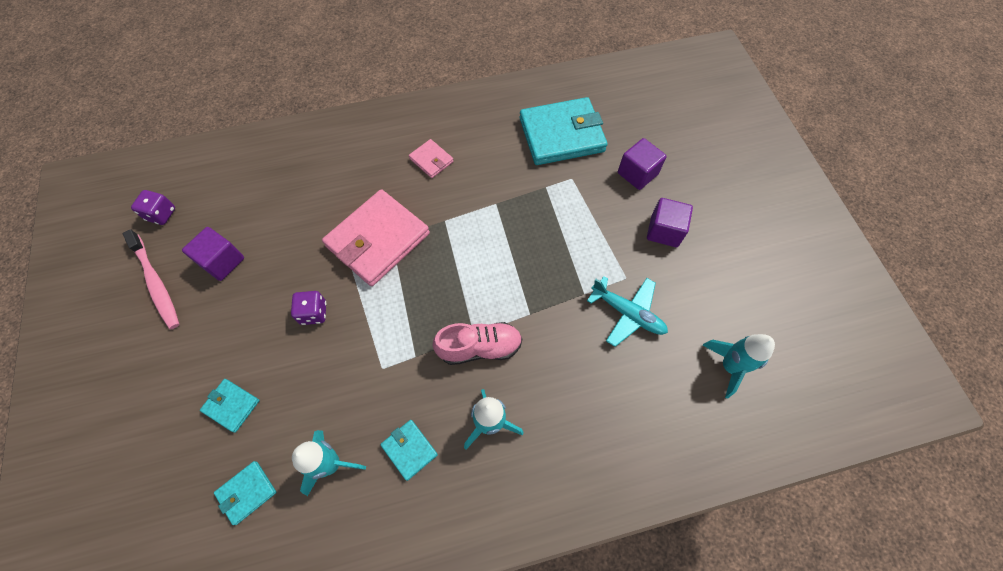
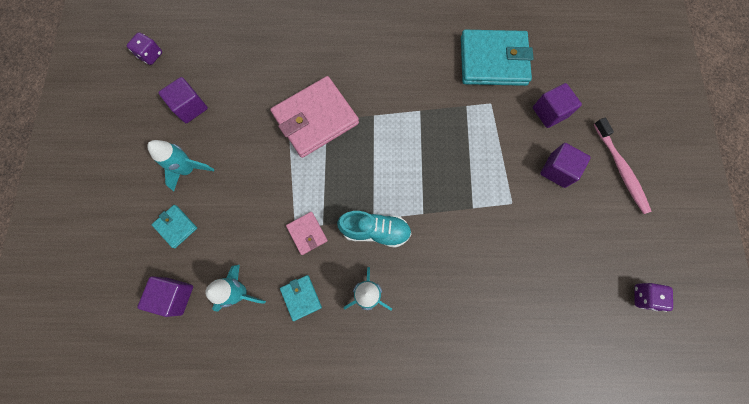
camera: 15 degrees right, 10 degrees up
pink toothbrush [123,229,179,329] -> pink toothbrush moved to [594,118,652,214]
turquoise wallet [214,461,276,525] -> purple cube [137,276,193,317]
purple dice [291,291,327,325] -> purple dice moved to [634,283,673,312]
pink wallet [409,139,454,178] -> pink wallet moved to [286,212,328,255]
pink shoe [432,322,523,365] -> turquoise shoe [337,211,411,248]
turquoise plane [587,276,668,347] -> none
turquoise rocket [702,334,775,398] -> turquoise rocket moved to [147,140,214,191]

